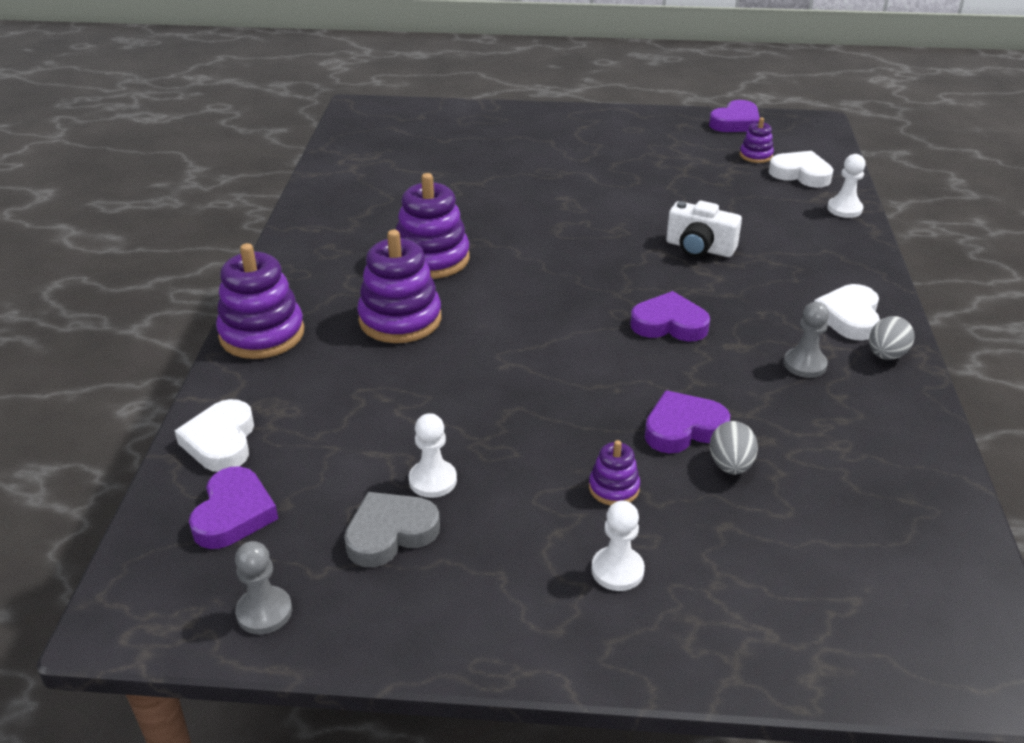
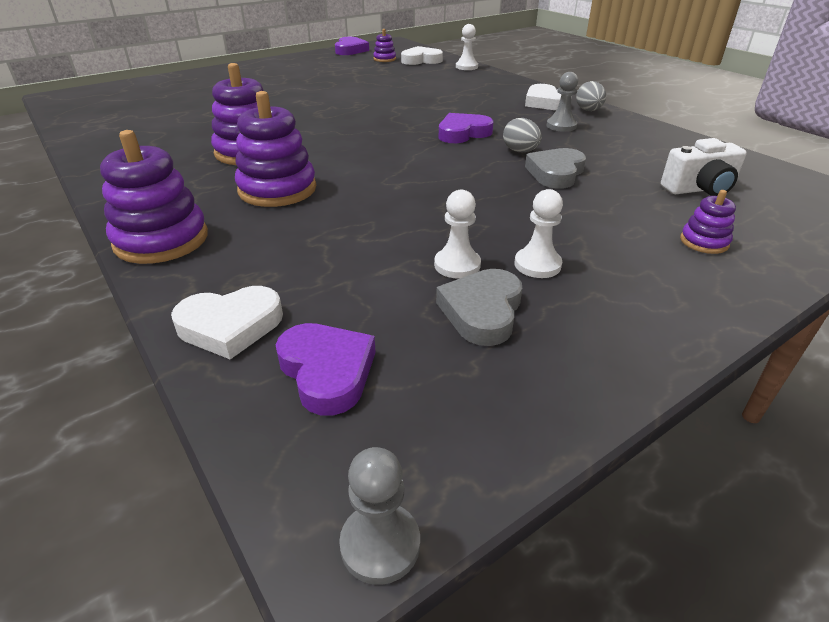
camera: 40 degrees left, 0 degrees up
white heart [175,399,254,472] -> white heart turned 60 degrees counterclockwise [171,286,283,359]
grey pawn [235,541,292,634] -> grey pawn moved to [339,447,420,585]
purple stacking toy [589,440,640,506] -> purple stacking toy moved to [680,190,736,254]
white pawn [591,501,645,591] -> white pawn moved to [515,189,563,278]
purple heart [645,390,730,453] -> grey heart [525,148,586,189]
white camera [666,201,742,257] -> white camera moved to [661,138,747,196]
grey egg [710,421,758,474] -> grey egg moved to [503,118,542,152]

